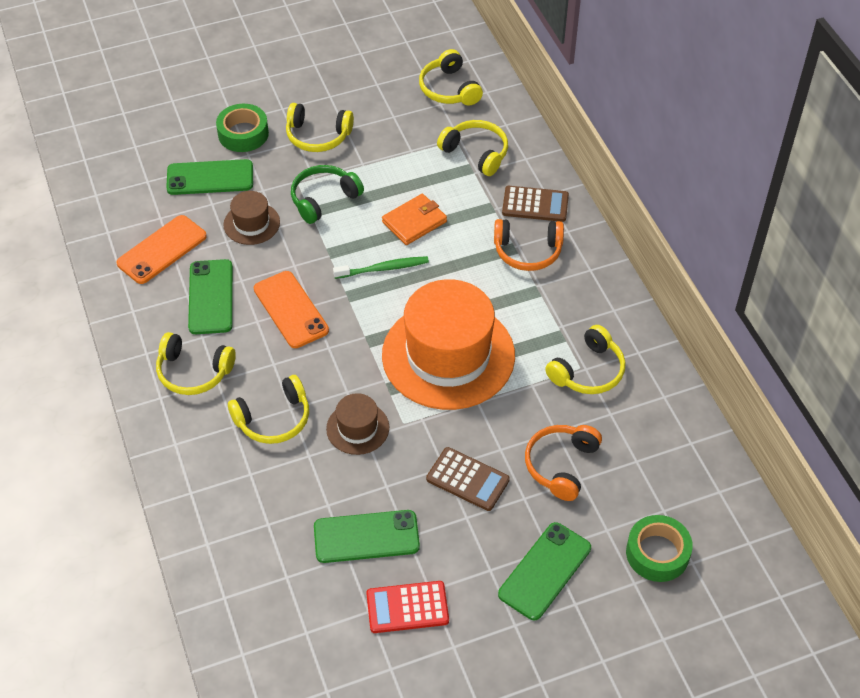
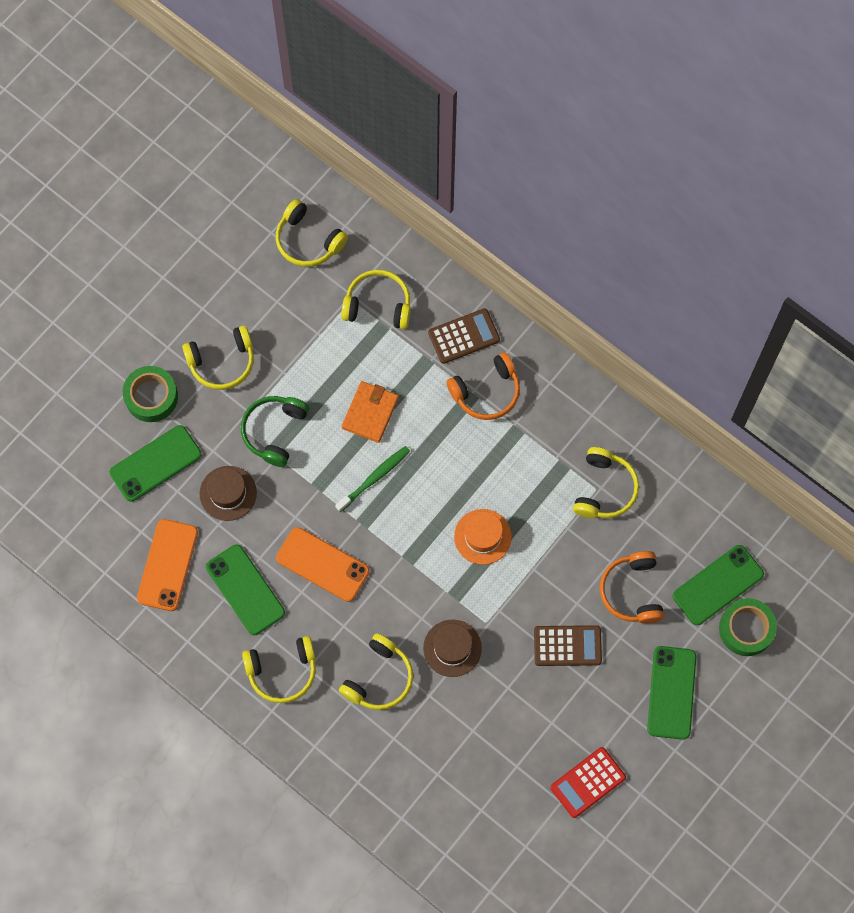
camera: 30 degrees left, 20 degrees up
green phone [314,510,420,563] -> green phone moved to [673,545,764,625]
orange hat [382,279,515,410] -> orange hat [454,509,512,565], size x0.46

